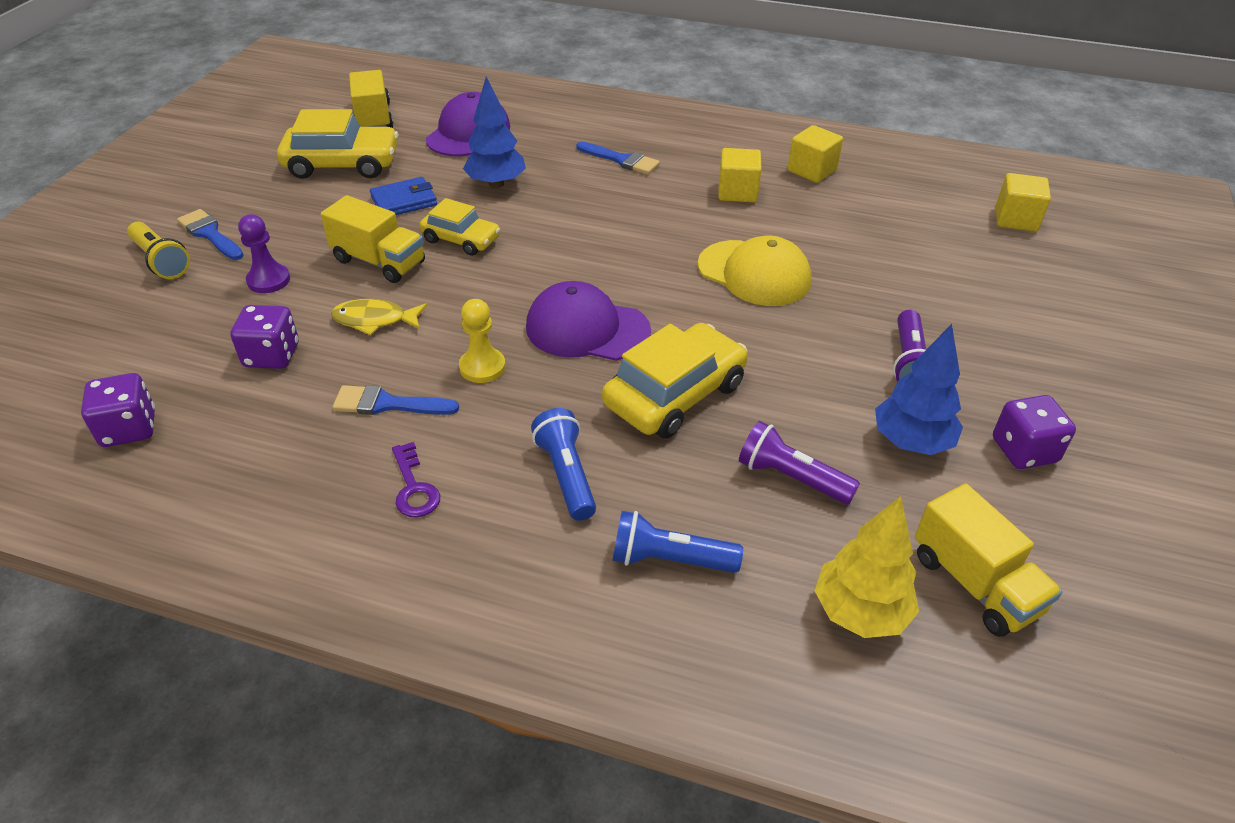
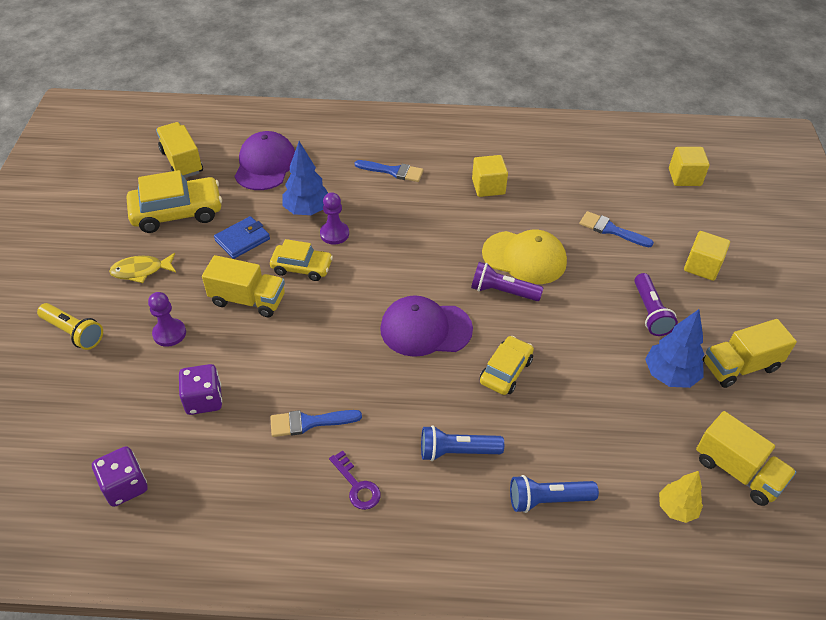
camera: 15 degrees left, 5 degrees up
blue brush [177,209,244,260] -> blue brush moved to [580,211,654,247]
yellow fish [331,299,427,335] -> yellow fish moved to [109,253,176,283]
yellow pawn [459,299,506,383] -> none
blue flashlight [531,408,596,521] -> blue flashlight turned 60 degrees counterclockwise [421,425,504,461]
yellow car [602,323,748,439] -> yellow car [480,336,534,395], size x0.62
purple flashlight [739,421,860,504] -> purple flashlight moved to [471,262,543,301]
yellow cube [788,125,843,183] -> yellow cube moved to [684,231,730,281]
yellow tree [815,496,919,638] -> yellow tree [659,471,703,523], size x0.66
purple dice [993,395,1076,469] -> yellow truck [703,319,797,388]
none -> purple pawn [320,192,349,244]

